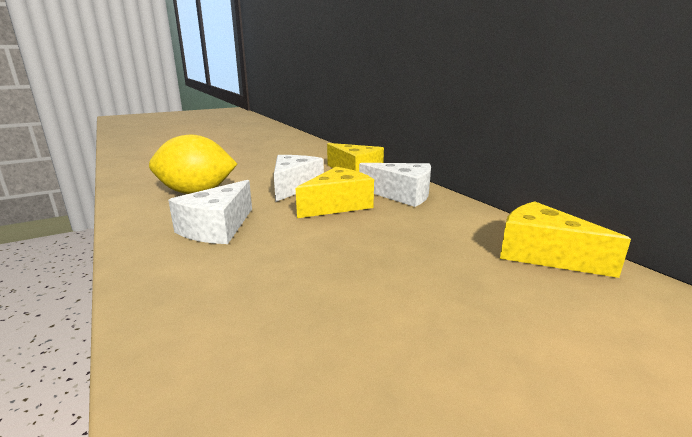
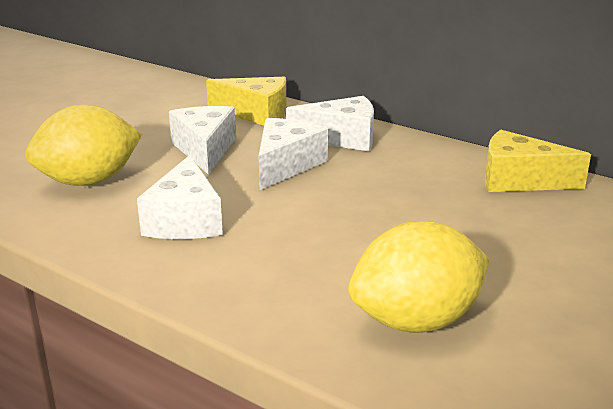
camera: 25 degrees left, 5 degrees up
yellow cheese [296,167,374,218] -> white cheese [258,118,328,190]
none -> yellow lemon [348,221,490,333]

